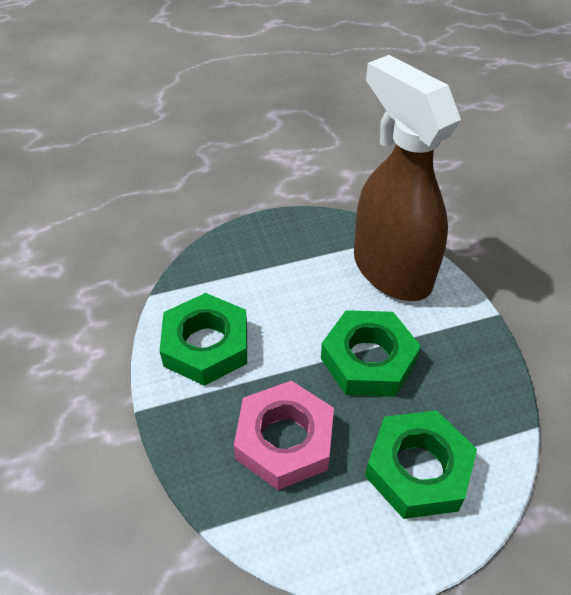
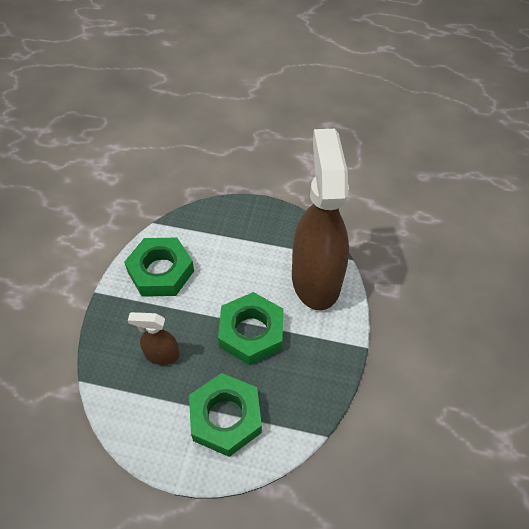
camera: 30 degrees right, 5 degrees up
pink nut [234,381,334,490] -> brown spray bottle [128,312,180,365]

